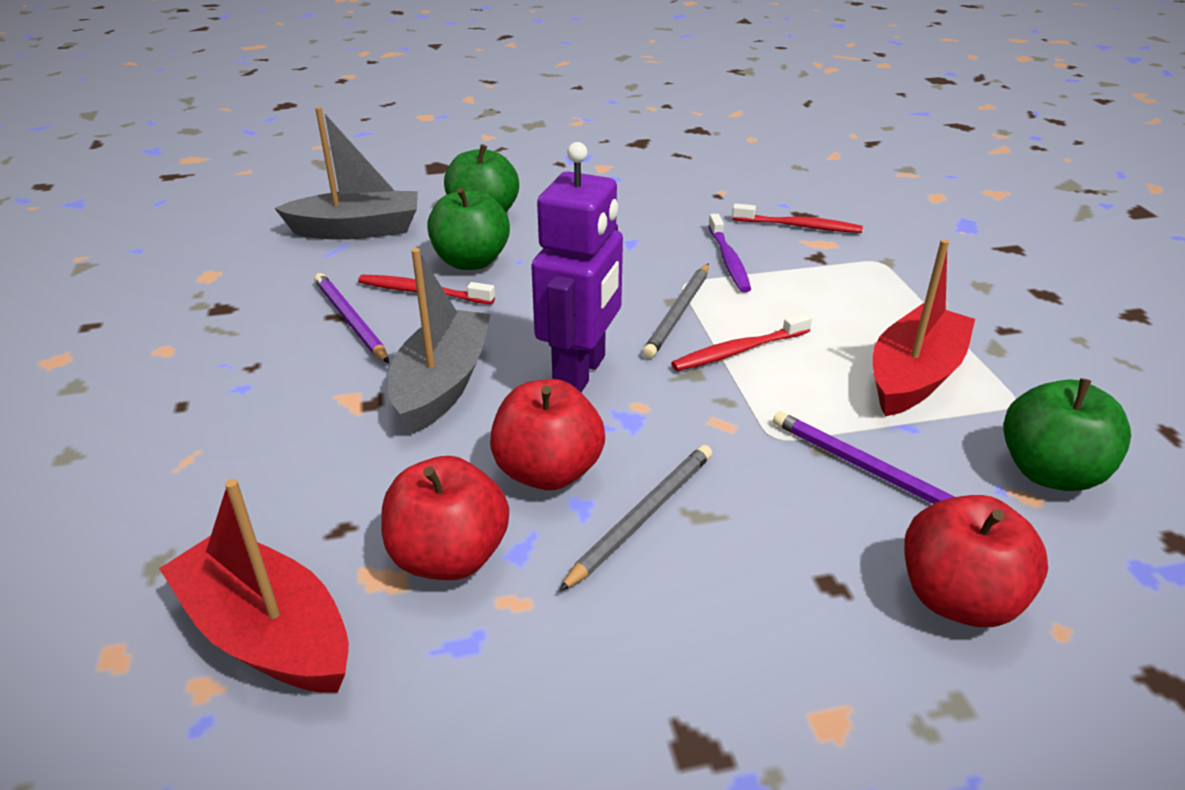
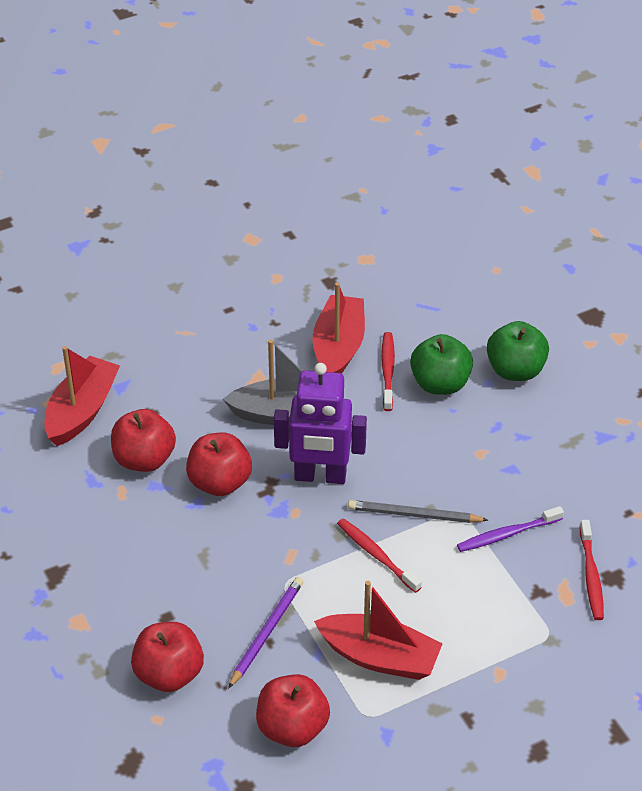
camera: 75 degrees right, 10 degrees up
grey boat [274,107,418,240] -> none
purple pencil [314,273,389,363] -> red boat [312,282,365,374]
grey pencil [559,445,712,592] -> none
green apple [1003,378,1131,491] -> red apple [256,674,330,747]

